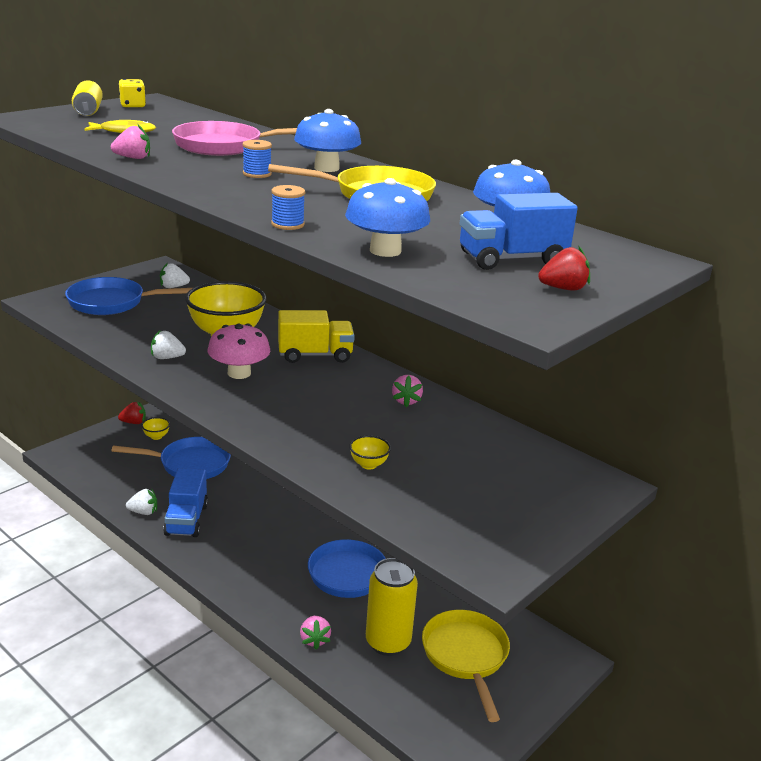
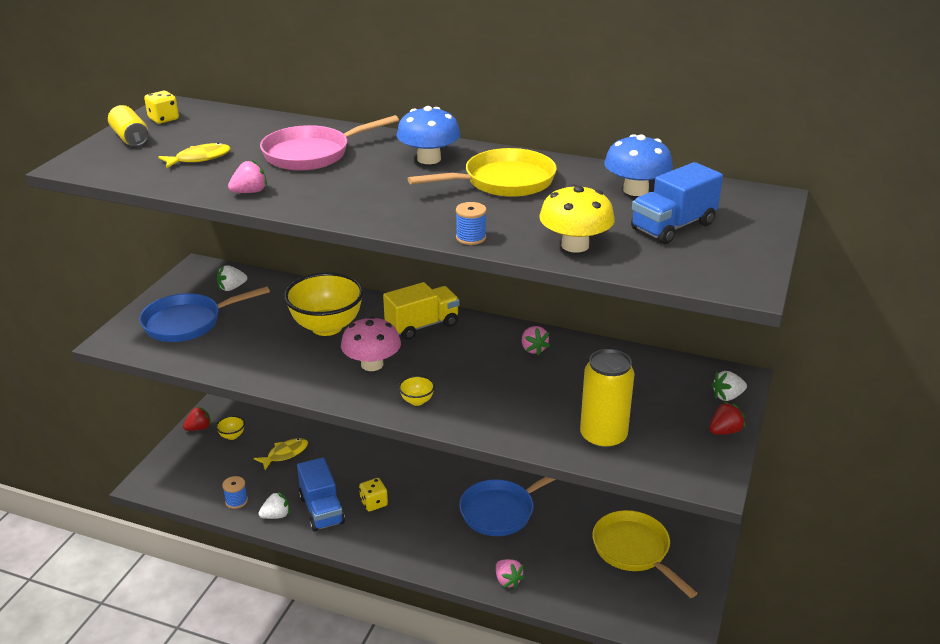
camera: 20 degrees left, 5 degrees up
blue pan [112,437,231,479] -> yellow fish [254,438,308,470]
white strawberry [151,330,186,359] -> white strawberry moved to [711,371,747,401]
blue spool [242,140,272,178] -> blue spool moved to [222,476,248,509]
blue mushroom [345,178,430,257] -> yellow mushroom [539,184,615,253]
yellow bowl [349,435,391,470] -> yellow bowl moved to [399,375,435,406]
yellow can [366,558,418,656] -> yellow can moved to [580,349,634,450]
red strawberry [538,246,590,290] -> red strawberry moved to [709,402,745,435]
none -> yellow dice [359,478,388,511]

